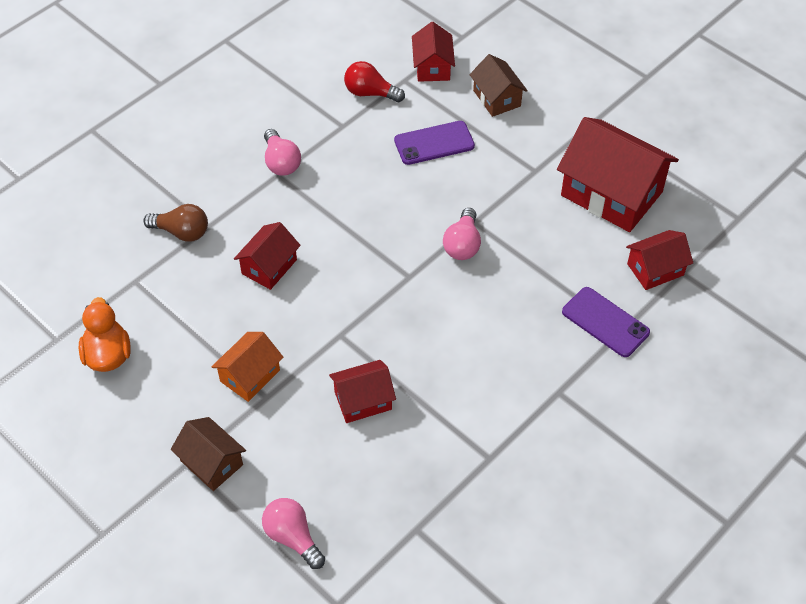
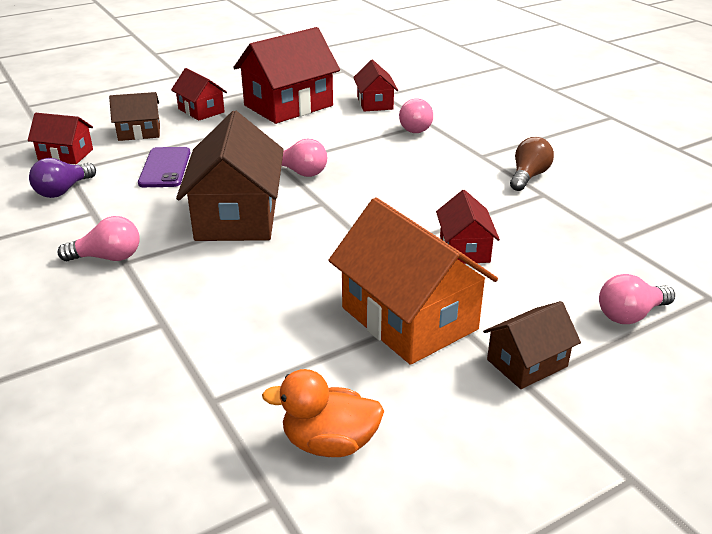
camera: 75 degrees left, 20 degrees down
brown light bulb [143,204,208,242] -> brown light bulb moved to [510,137,554,191]
orange house [211,332,283,402] -> orange house [329,197,498,365], size x1.87
red house [234,222,301,290] -> red house moved to [171,68,227,121]
red light bulb [344,61,405,102] -> purple light bulb [29,158,96,198]
purple phone [562,287,650,357] -> pink light bulb [399,98,433,133]
none -> brown house [176,111,284,241]

